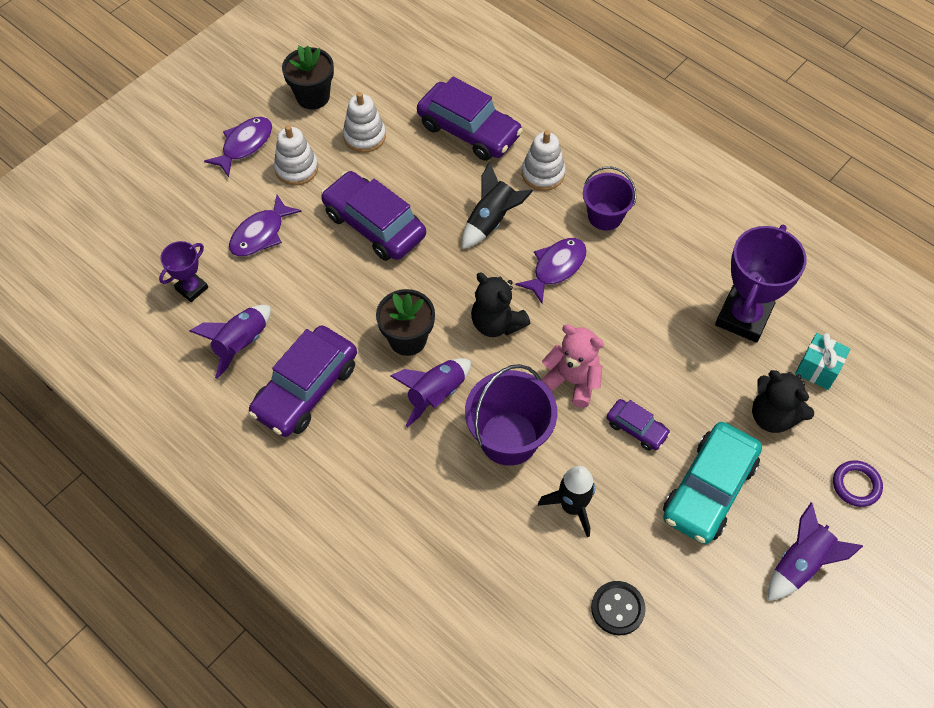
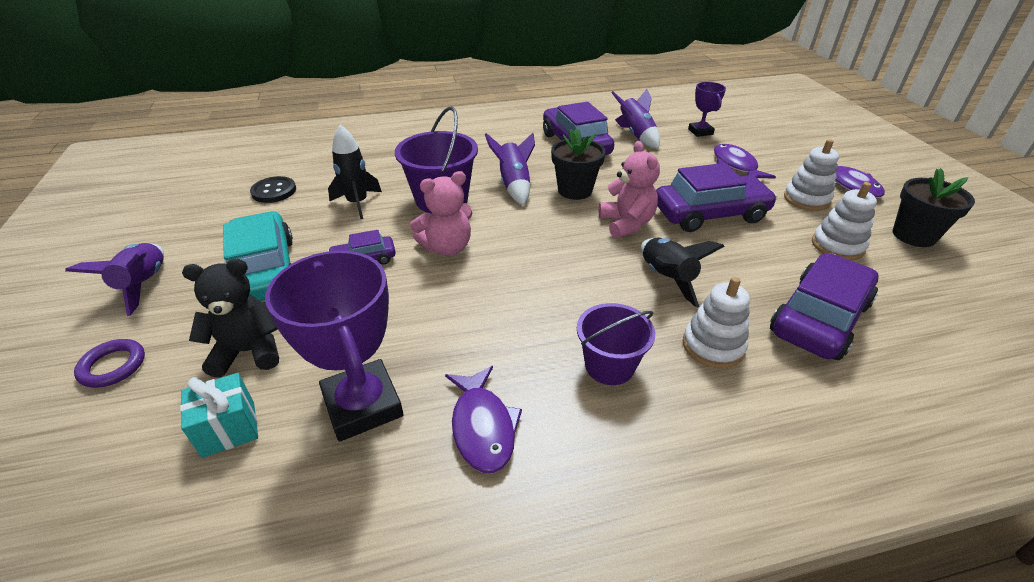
camera: 125 degrees right, 20 degrees down
purple car [417,77,523,161] -> purple car turned 150 degrees clockwise [770,253,879,360]
black teddy bear [471,273,530,337] -> none
purple fish [515,238,587,304] -> purple fish moved to [445,366,522,473]
none -> pink teddy bear [599,141,660,238]

